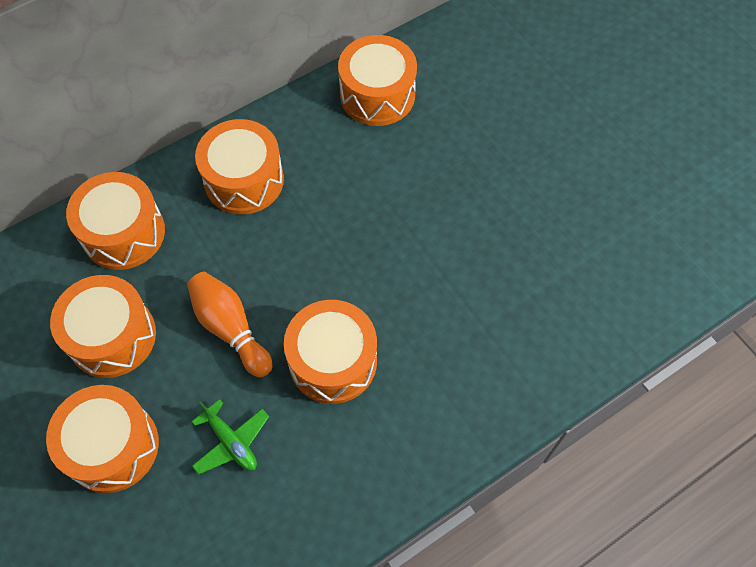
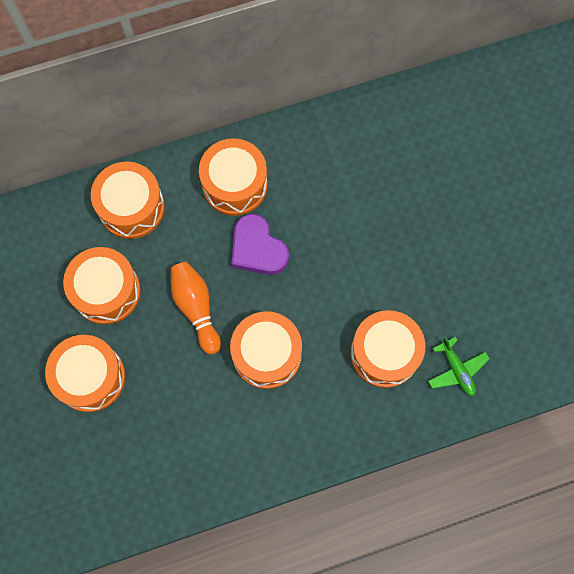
camera: 15 degrees right, 10 degrees up
green plane [192,399,269,475] -> green plane moved to [428,337,490,396]
orange drum [338,35,417,126] -> orange drum moved to [350,310,425,388]
none -> purple heart [232,214,289,275]

